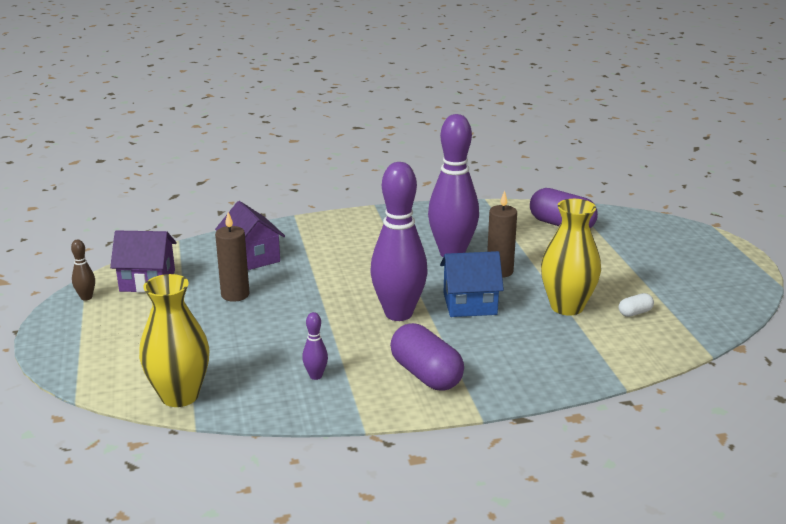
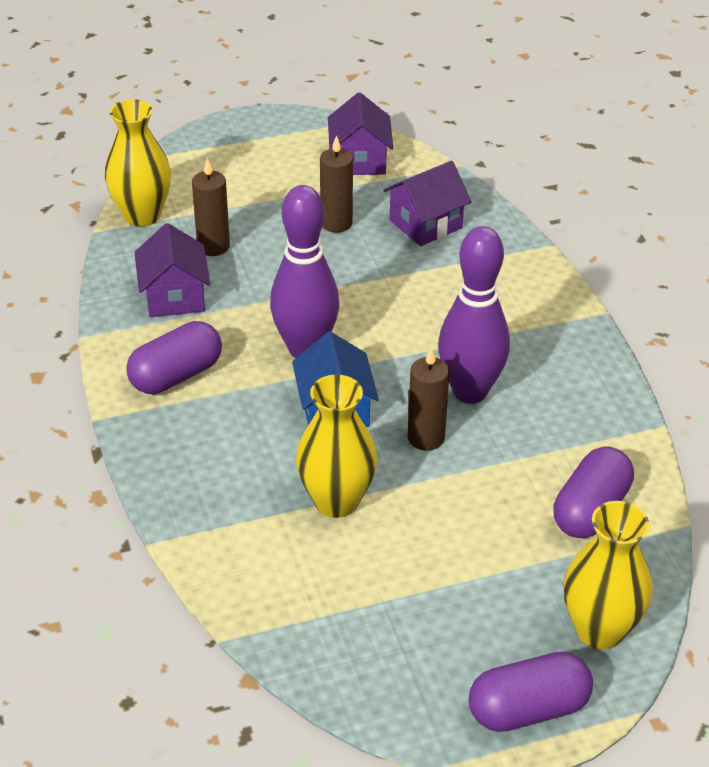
camera: 85 degrees right, 15 degrees up
brown bowling pin [71,240,95,301] -> none
purple bowling pin [302,312,328,380] -> purple house [134,223,210,317]
white capsule [619,293,654,317] -> none
none -> brown candle [192,158,230,256]
none -> purple capsule [468,652,593,732]
none -> yellow vase [564,501,652,649]

